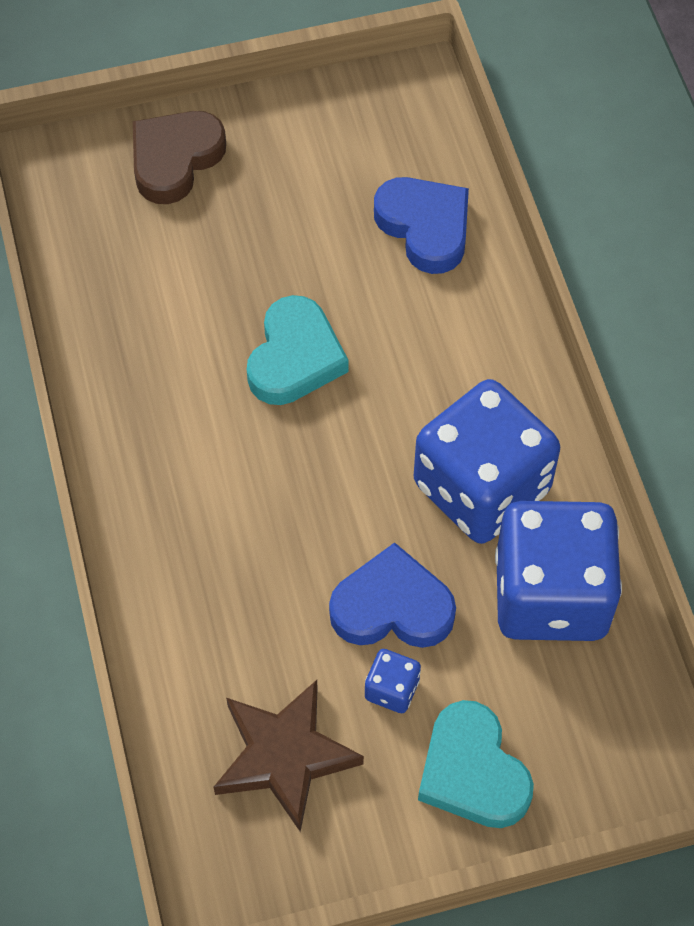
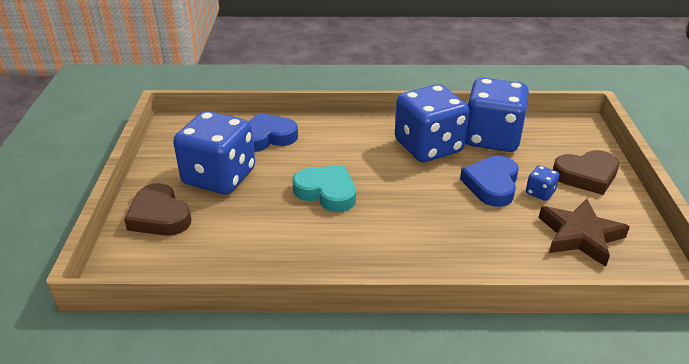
camera: 75 degrees left, 25 degrees down
turquoise heart [418,700,534,828] -> brown heart [553,150,619,195]
none -> blue dice [173,111,255,194]

